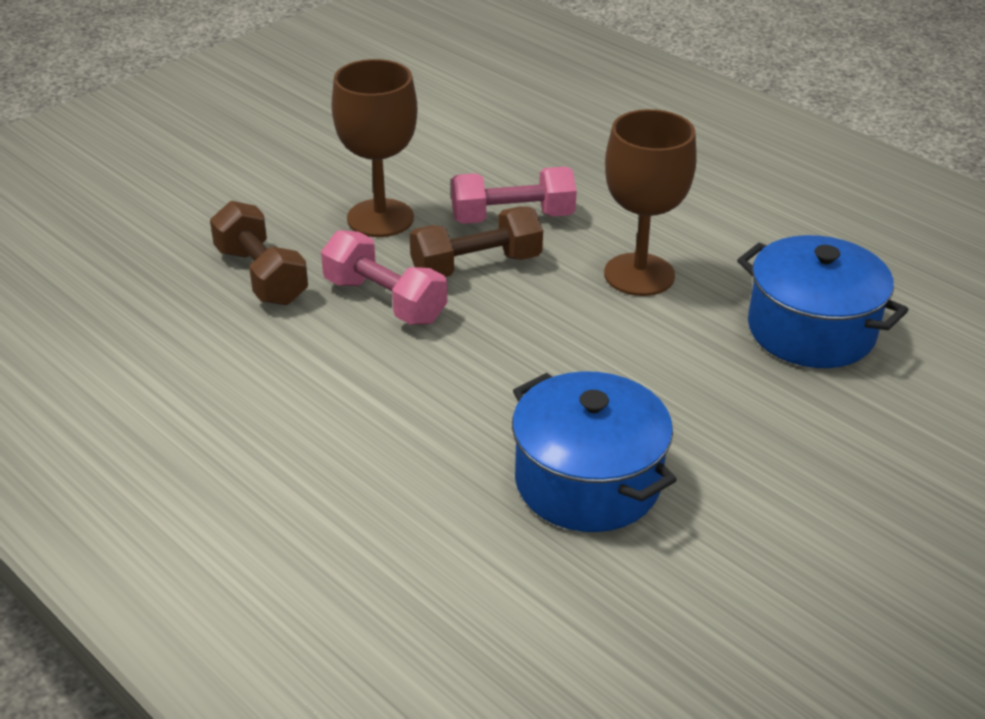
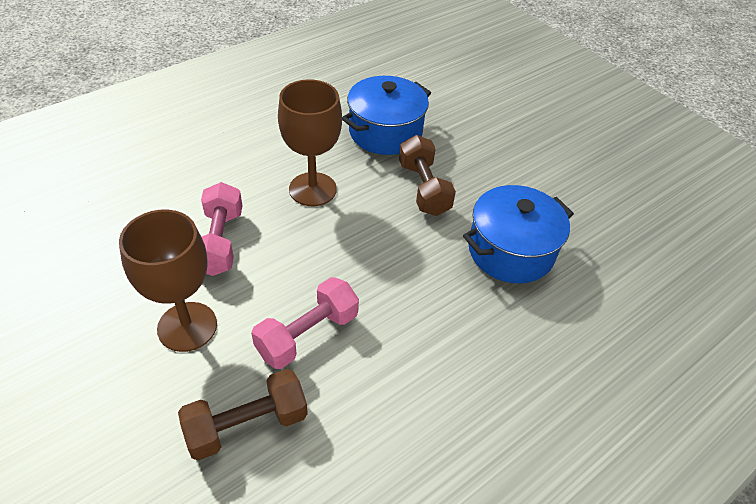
camera: 85 degrees left, 10 degrees up
brown dumbbell [410,206,543,277] -> brown dumbbell moved to [399,135,456,216]

